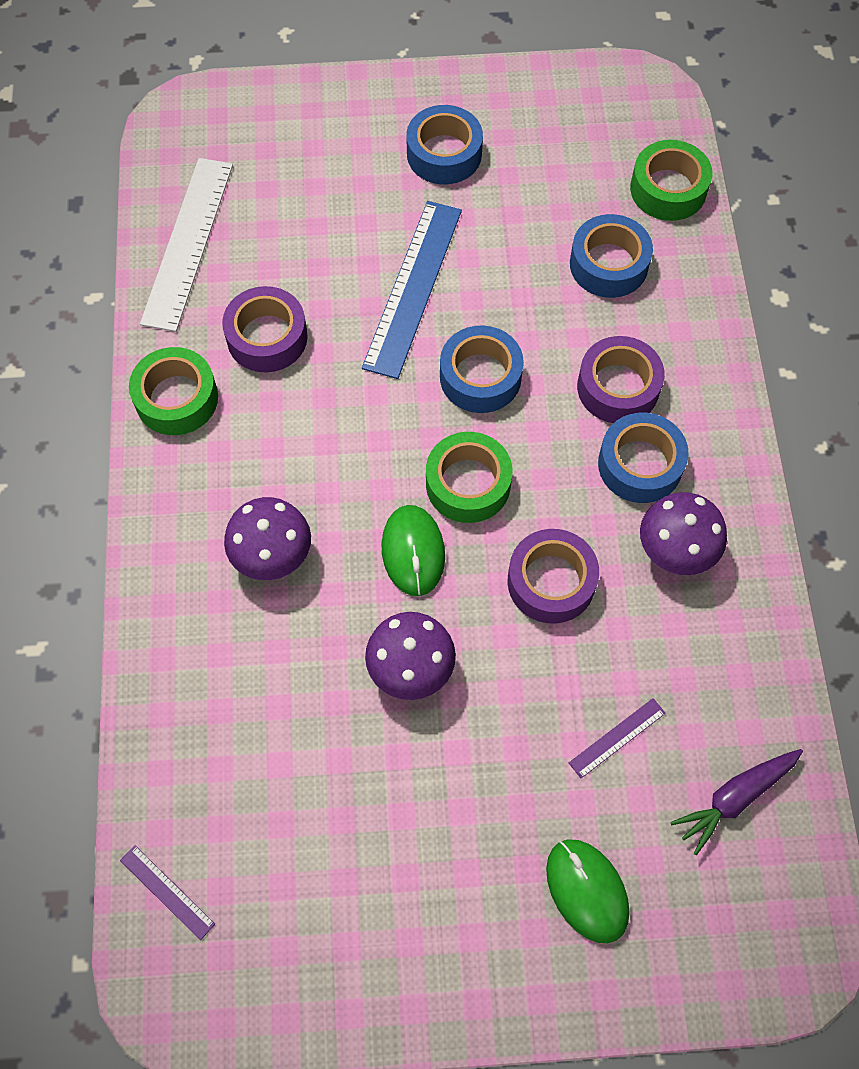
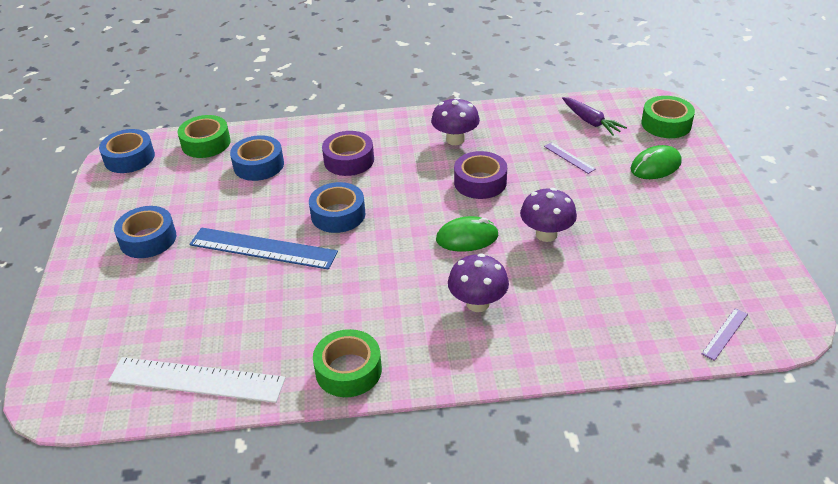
camera: 90 degrees left, 25 degrees down
purple tape [222,286,308,372] -> none
green tape [426,432,513,523] -> green tape moved to [641,96,695,138]
blue tape [598,413,689,503] -> blue tape moved to [99,129,155,173]

